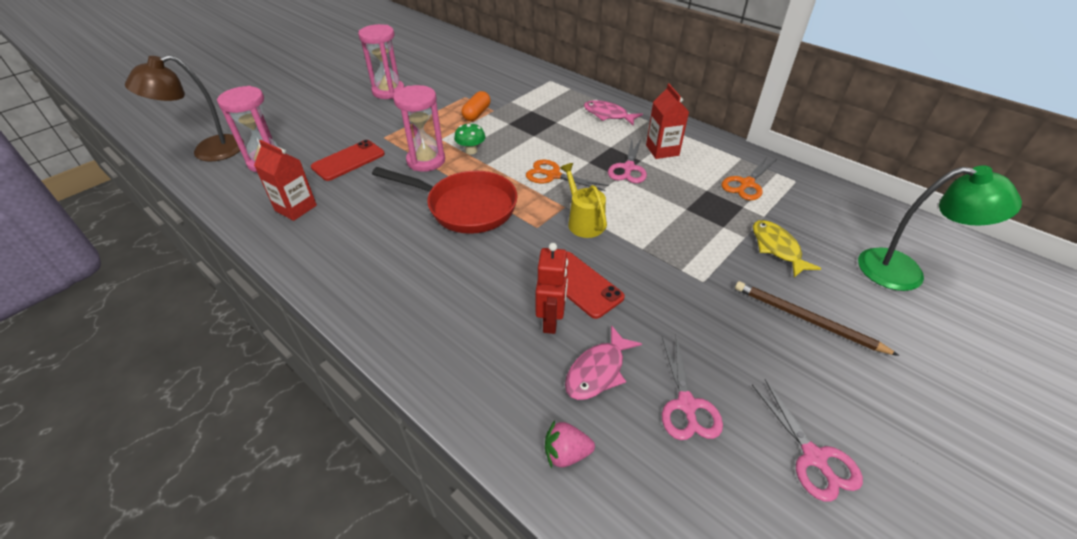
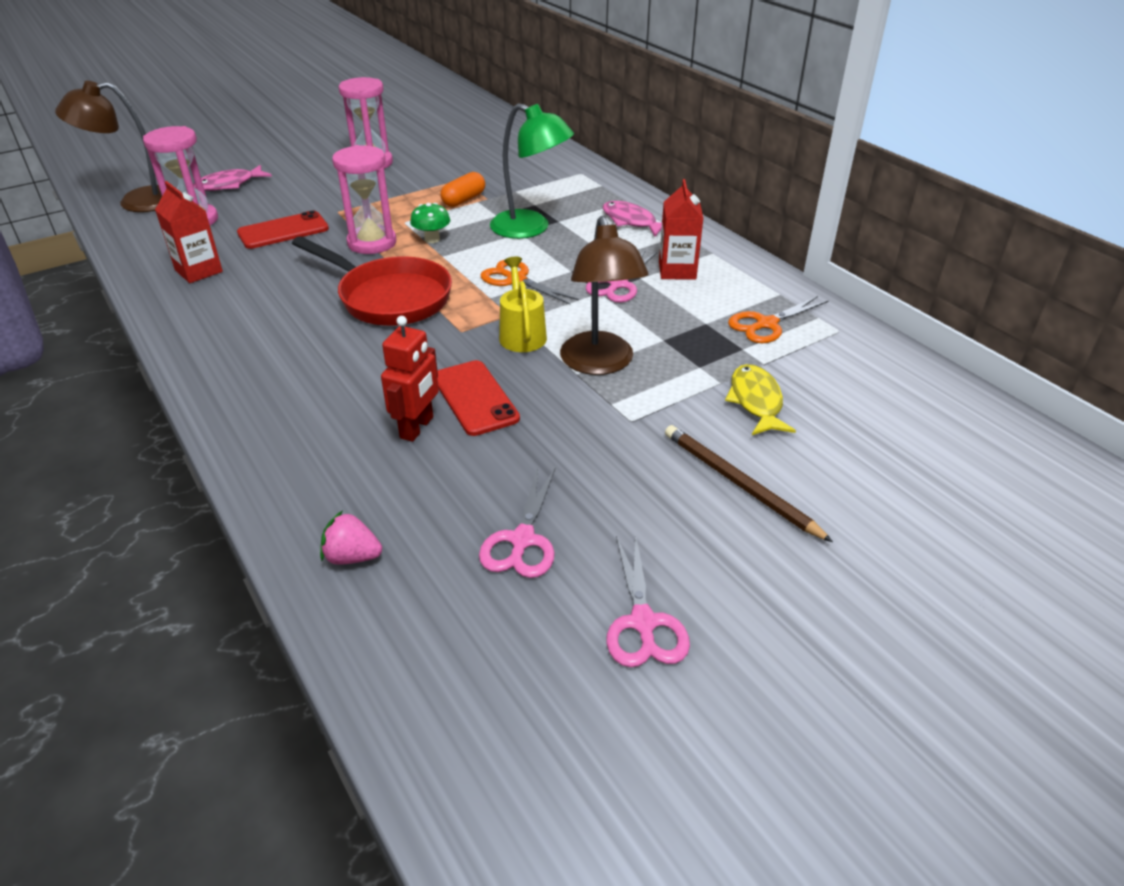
camera: 15 degrees right, 5 degrees down
pink fish [565,325,642,400] -> pink fish moved to [193,165,272,191]
green lamp [858,165,1022,291] -> green lamp moved to [490,103,574,239]
none -> brown lamp [560,216,649,375]

